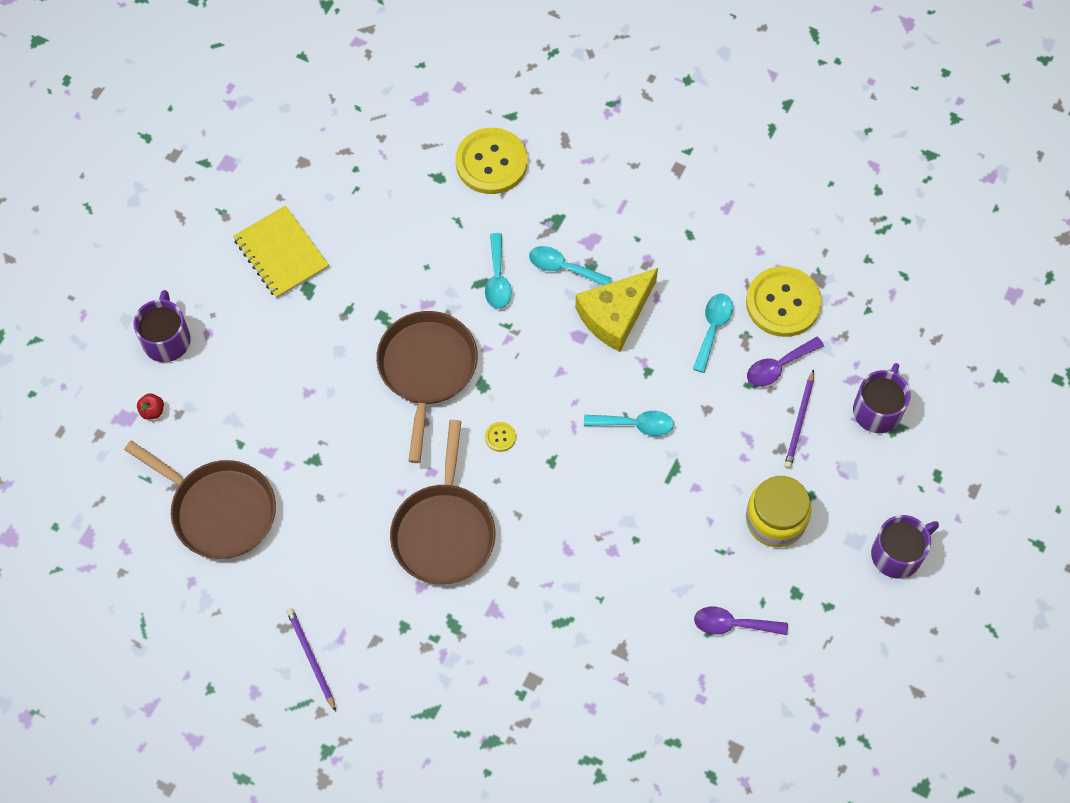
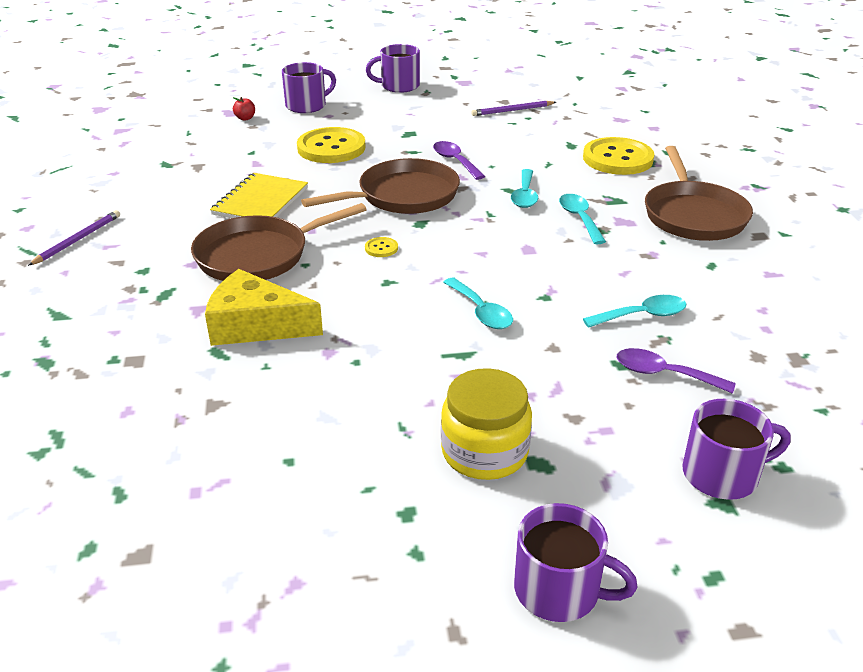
camera: 55 degrees right, 30 degrees down
brown pan [124,441,276,559] -> brown pan moved to [645,146,753,241]
yellow notebook [233,205,329,298] -> yellow notebook moved to [210,173,308,218]
turquoise spoon [485,233,512,309] -> turquoise spoon turned 45 degrees counterclockwise [511,169,538,208]
yellow cheese [575,268,658,352] -> yellow cheese moved to [205,269,323,346]
purple spoon [694,607,788,635] -> purple spoon moved to [433,141,485,180]
yellow button [746,266,822,337] -> yellow button moved to [297,127,366,163]
purple pencil [784,369,814,469] -> purple pencil moved to [471,101,556,116]
none -> purple mug [366,44,420,93]

